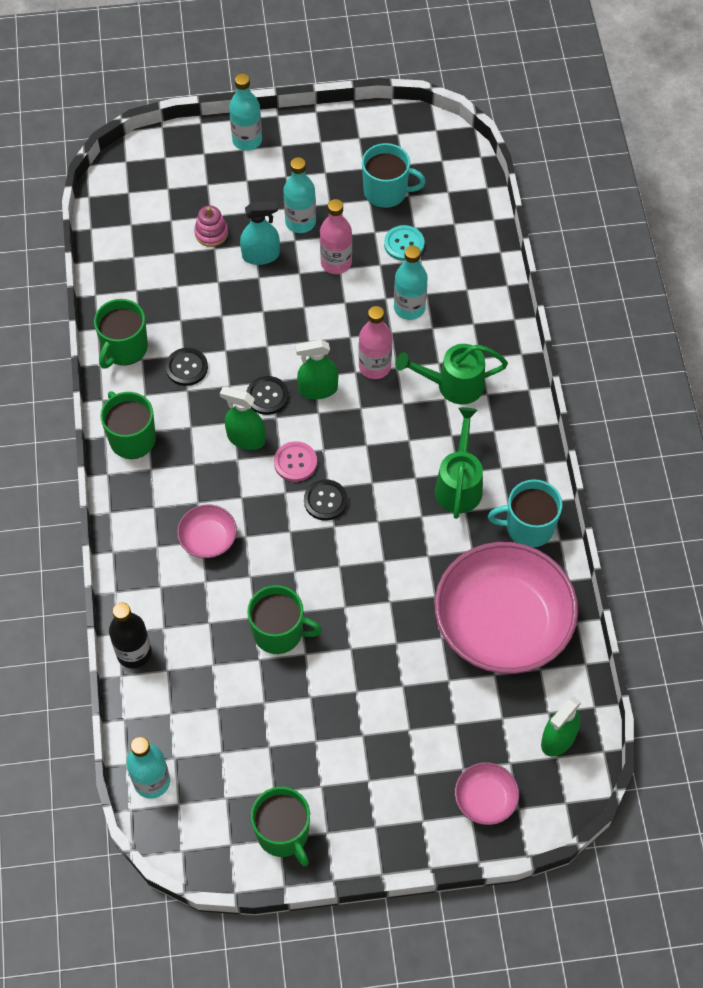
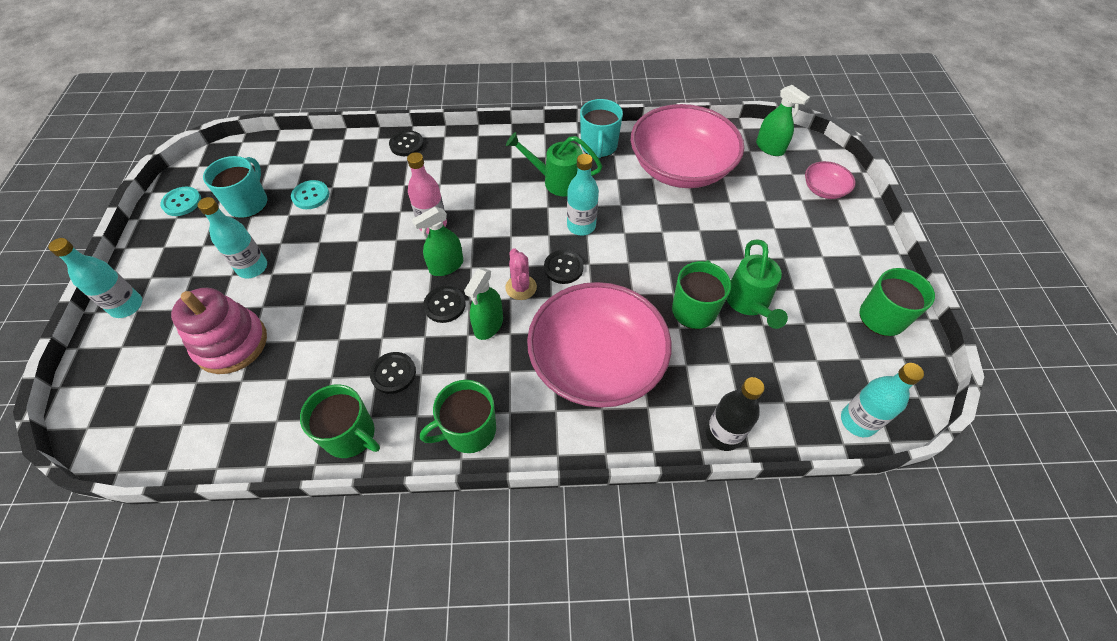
camera: 85 degrees left, 5 degrees down
pink bowl [177,505,237,558] -> pink bowl [527,282,672,408], size x2.31
pink stacking toy [194,205,228,247] -> pink stacking toy [171,288,267,374], size x1.94
turquoise spray bottle [240,201,280,265] -> none
pink button [274,441,317,482] -> pink cactus [505,248,537,300]
green spray bottle [295,339,338,400] -> green spray bottle turned 60 degrees clockwise [412,207,463,276]
pink bottle [320,199,352,274] -> none
turquoise bottle [394,246,428,320] -> turquoise bottle moved to [567,154,599,235]
green watering can [395,344,508,404] -> green watering can moved to [726,239,788,329]
none -> turquoise button [160,187,201,216]
none -> black button [389,130,424,156]

